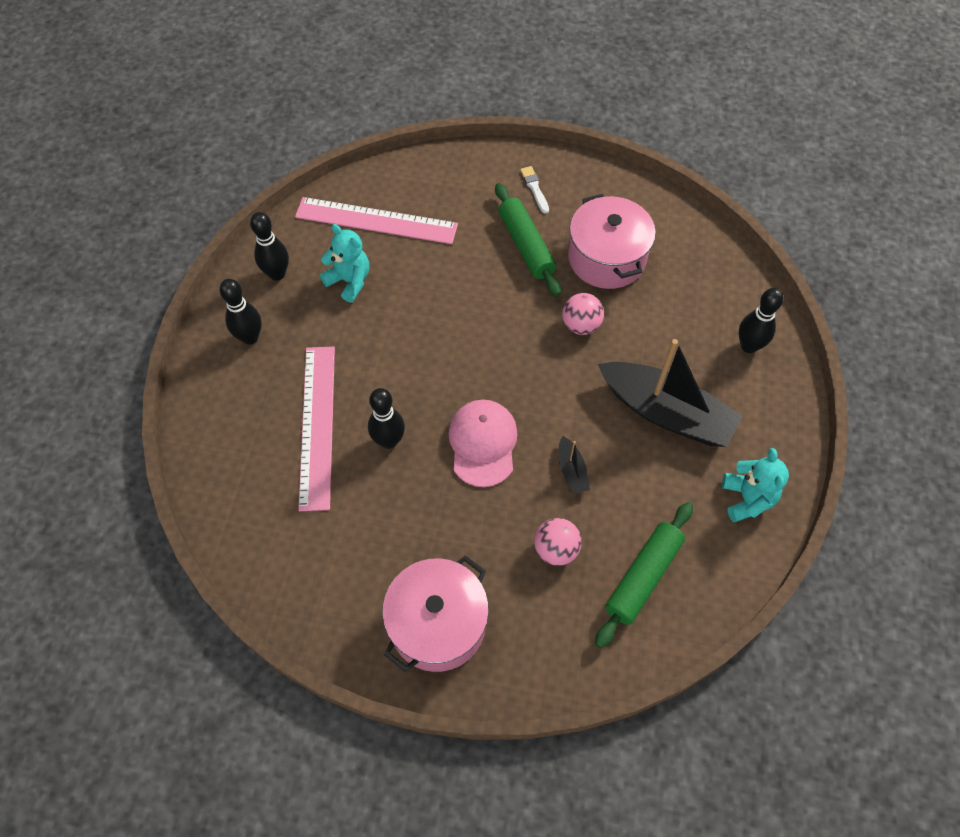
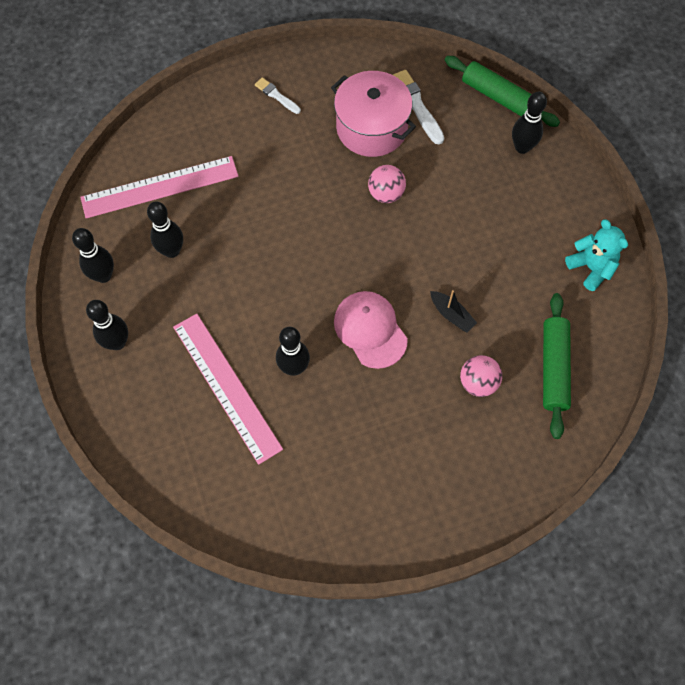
camera: 30 degrees left, 5 degrees up
turquoise teddy bear [320,224,369,303] -> black bowling pin [147,202,183,258]
pink pot [382,556,489,672] -> none
green rolling pin [495,183,561,296] -> green rolling pin moved to [445,56,560,127]
black boat [598,339,743,447] -> none
none -> white brush [393,70,444,144]

